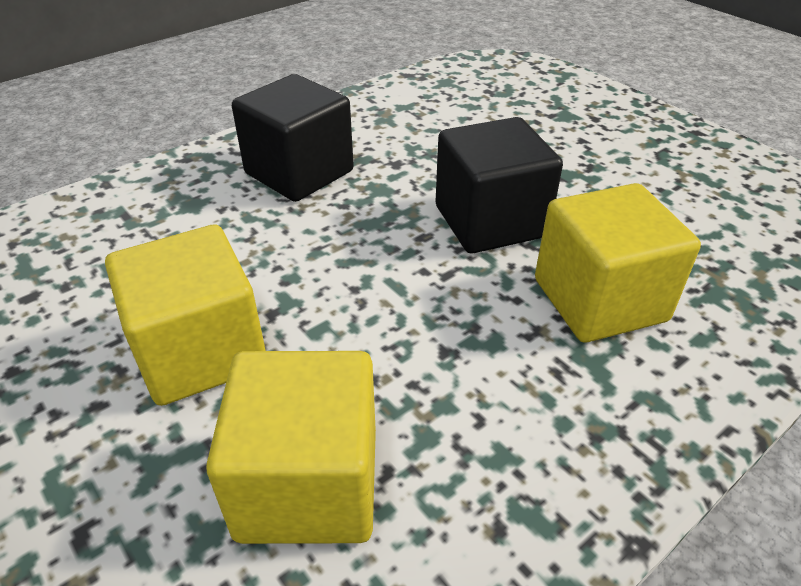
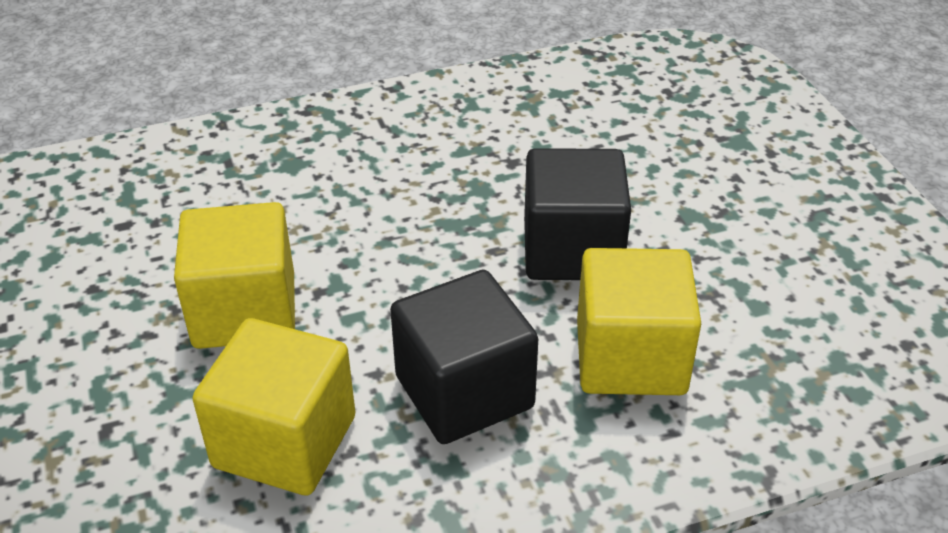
camera: 20 degrees right, 0 degrees up
black cube [232,74,354,202] -> black cube moved to [390,270,538,444]

